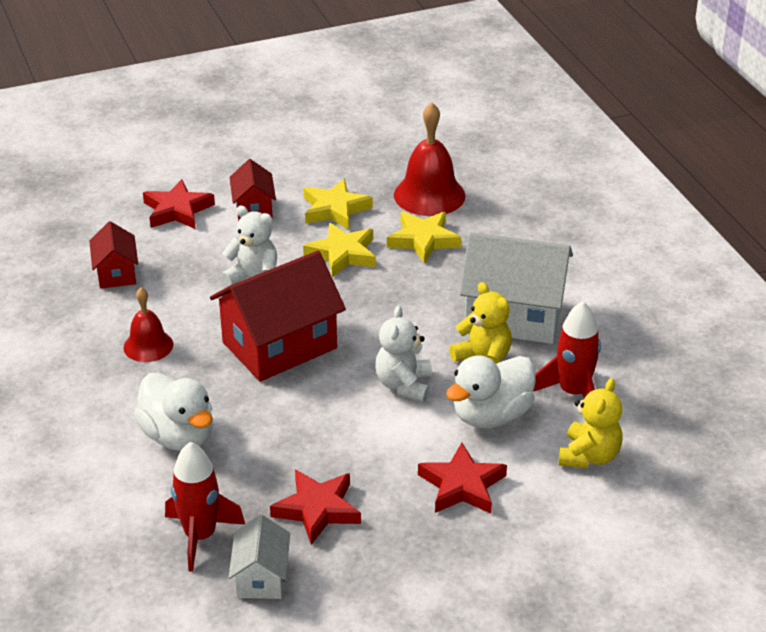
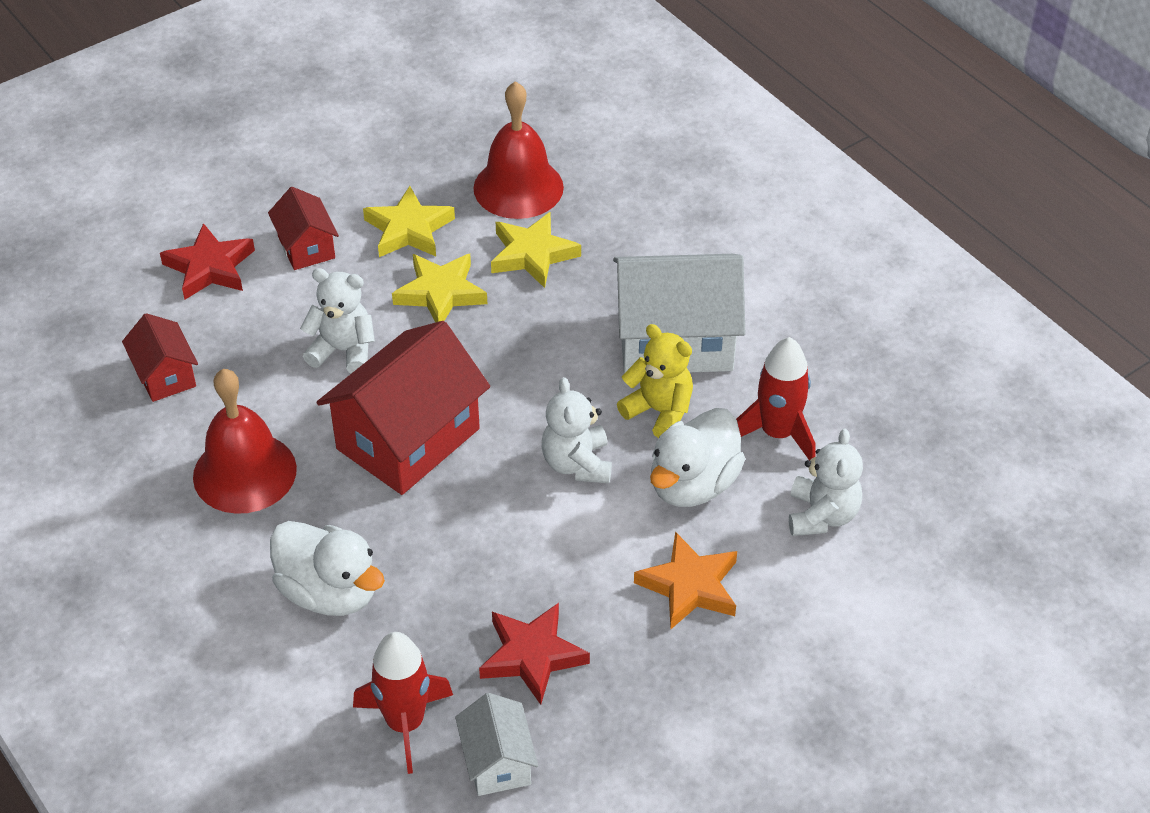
camera: 15 degrees left, 10 degrees up
red bell [124,287,173,362] -> red bell [193,369,297,514], size x1.64
red star [418,443,507,514] -> orange star [634,532,737,629]
yellow teddy bear [558,378,623,468] -> white teddy bear [789,429,863,536]

